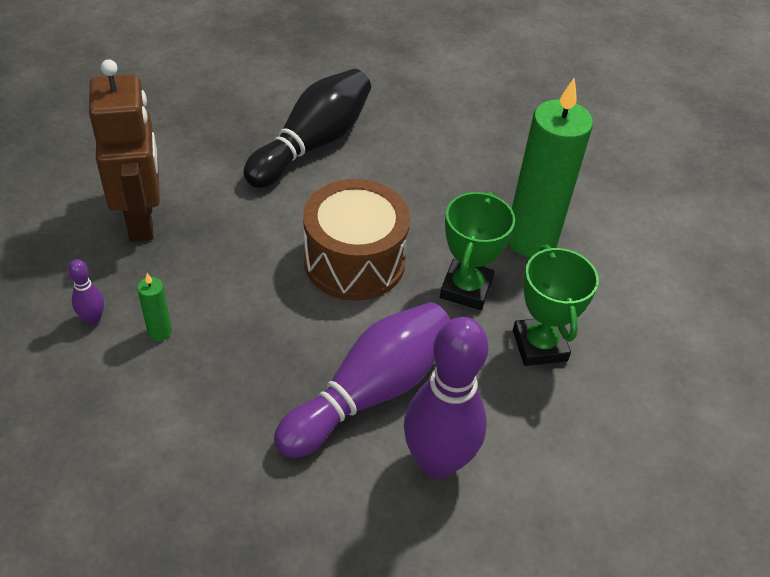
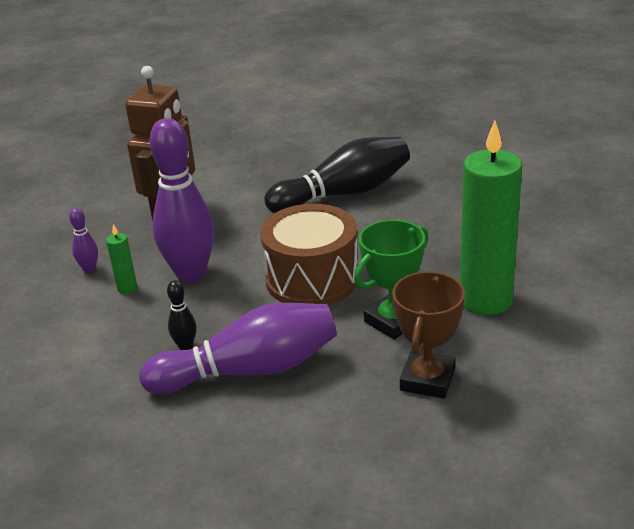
camera: 35 degrees right, 15 degrees down
purple bowling pin [404,317,488,479] -> purple bowling pin moved to [149,118,214,282]
green trophy [513,245,599,366] -> brown trophy [392,271,465,399]
none -> black bowling pin [167,280,197,350]

